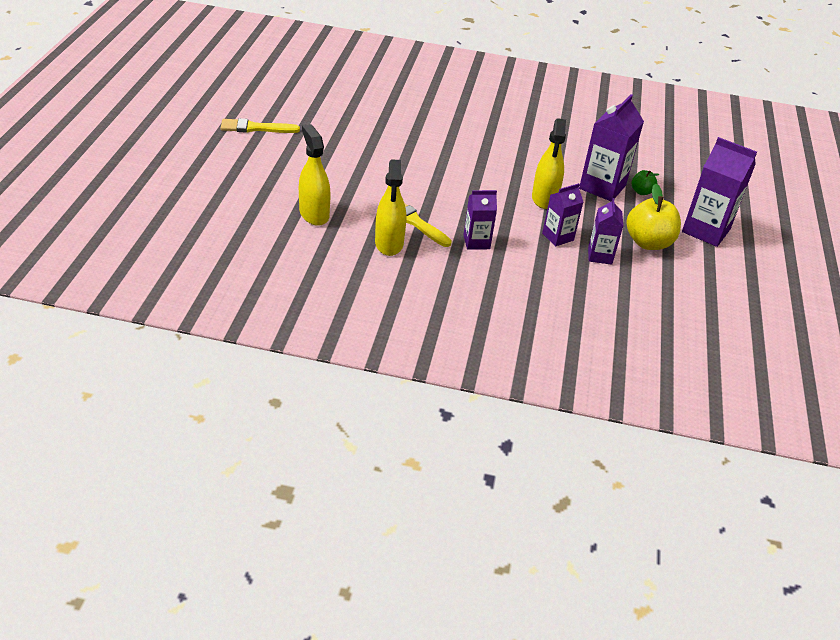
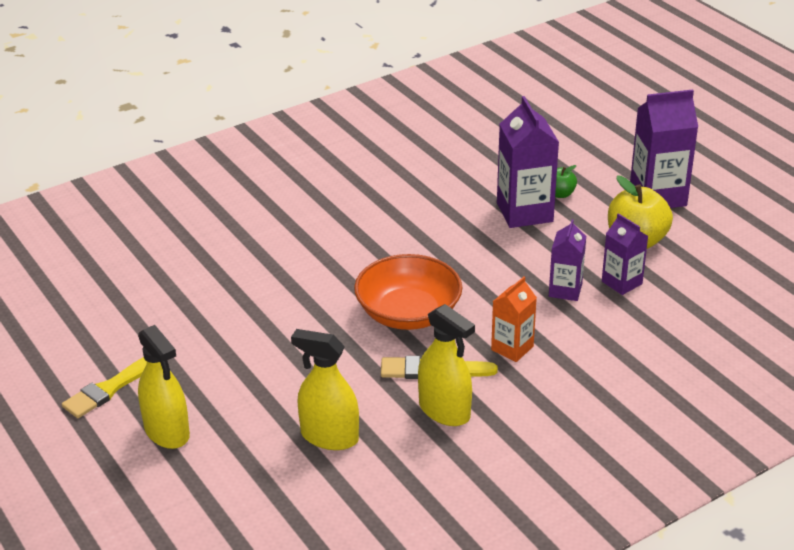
camera: 40 degrees left, 5 degrees down
purple carton [464,190,497,250] -> orange carton [491,277,537,362]
yellow spray bottle [532,118,566,209] -> yellow spray bottle moved to [138,325,190,449]
none -> orange bowl [354,254,462,330]

